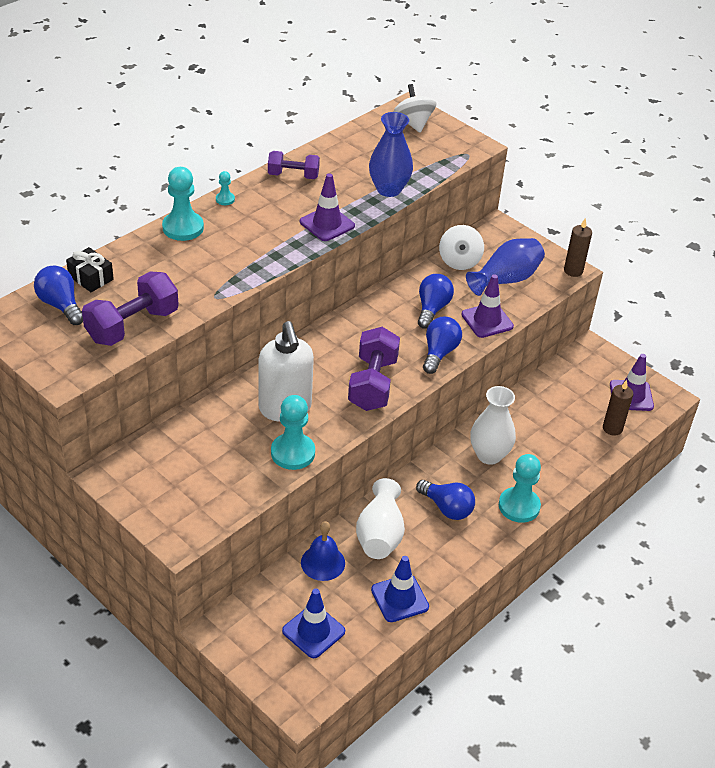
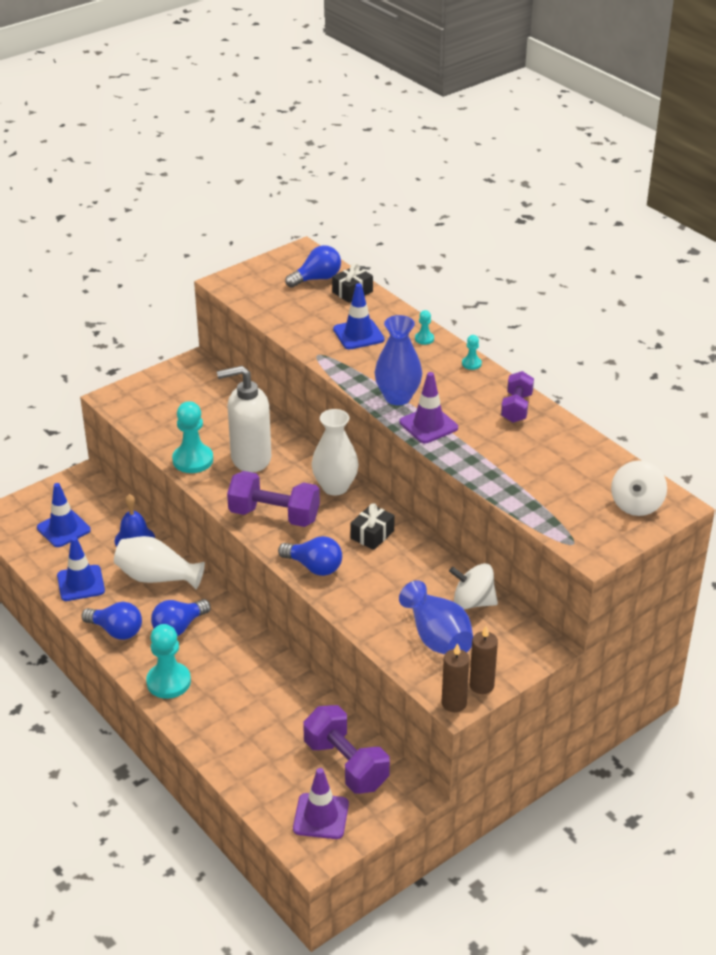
camera: 100 degrees right, 5 degrees down
purple dumbbell [82,272,179,346] -> purple dumbbell moved to [303,705,390,794]
turquoise pawn [162,167,204,241] -> turquoise pawn [415,310,434,345], size x0.48
blue vase [369,112,413,197] -> blue vase moved to [374,315,422,405]
white spinning top [394,84,437,133] -> white spinning top turned 120 degrees clockwise [611,461,667,516]
blue light bulb [418,274,454,329] -> blue light bulb moved to [82,602,142,640]
purple traffic cone [461,274,514,338] -> none
white vase [470,386,516,465] -> white vase moved to [312,409,359,496]
brown candle [603,380,633,436] -> brown candle moved to [469,626,498,694]
none -> blue traffic cone [333,283,384,349]
none -> black gift [351,503,395,550]

